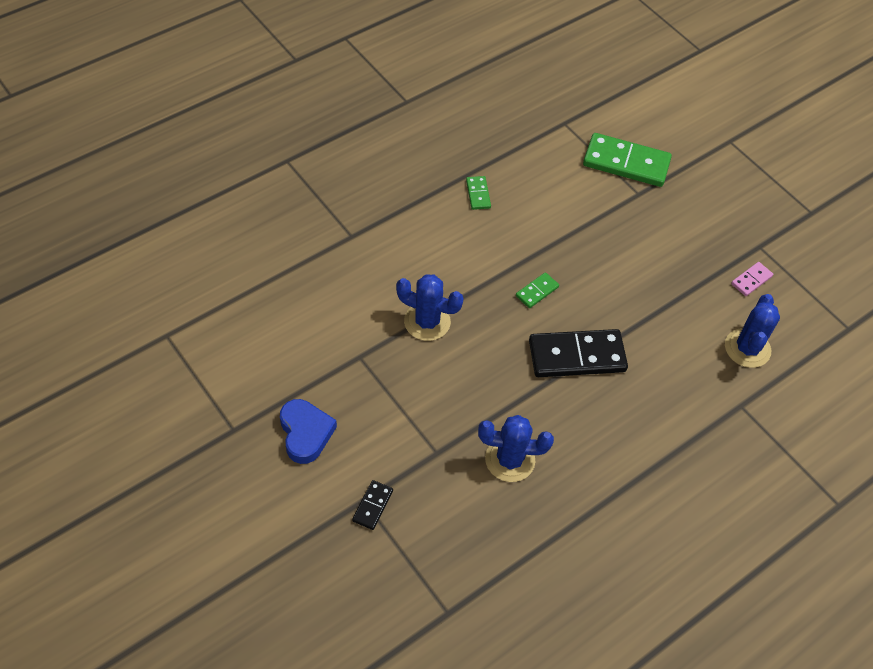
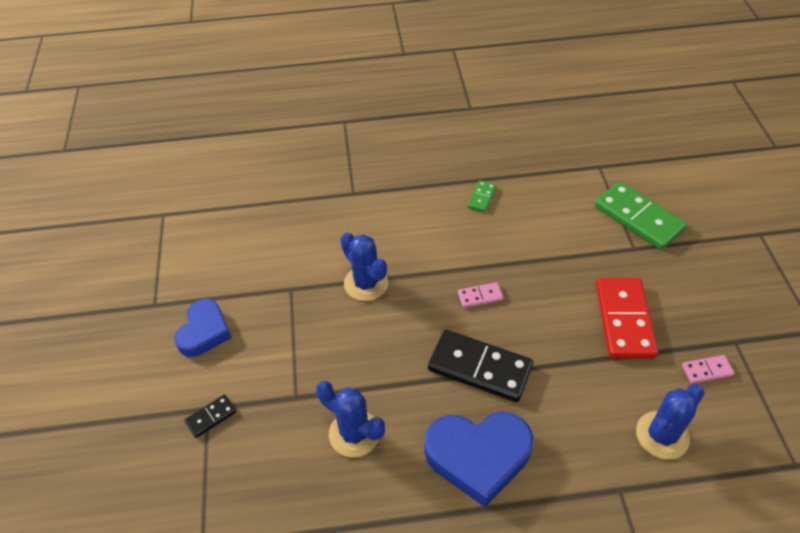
camera: 35 degrees right, 5 degrees down
green domino [516,272,559,308] -> pink domino [458,282,503,308]
none -> blue heart [425,412,533,507]
none -> red domino [596,278,658,359]

